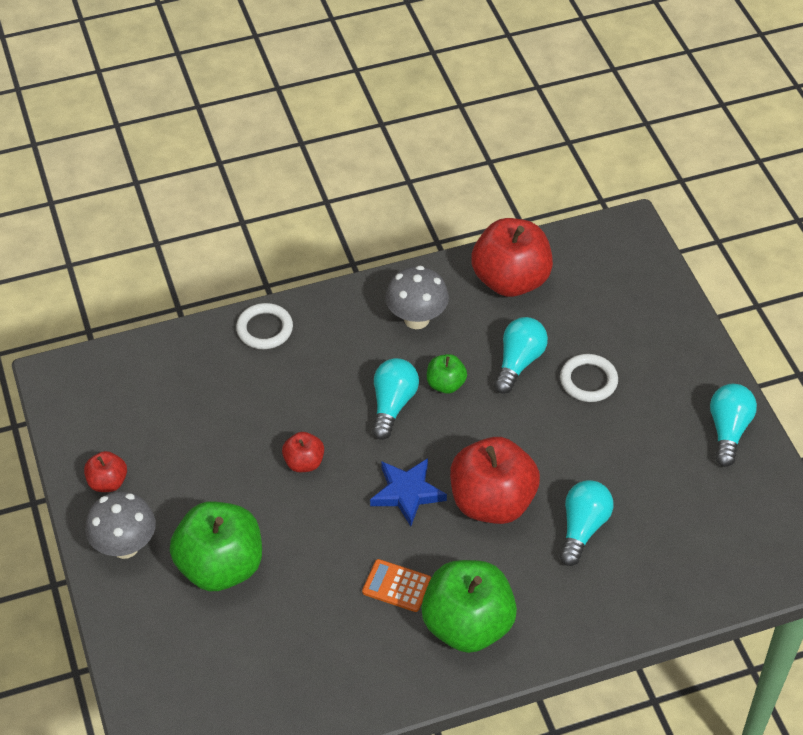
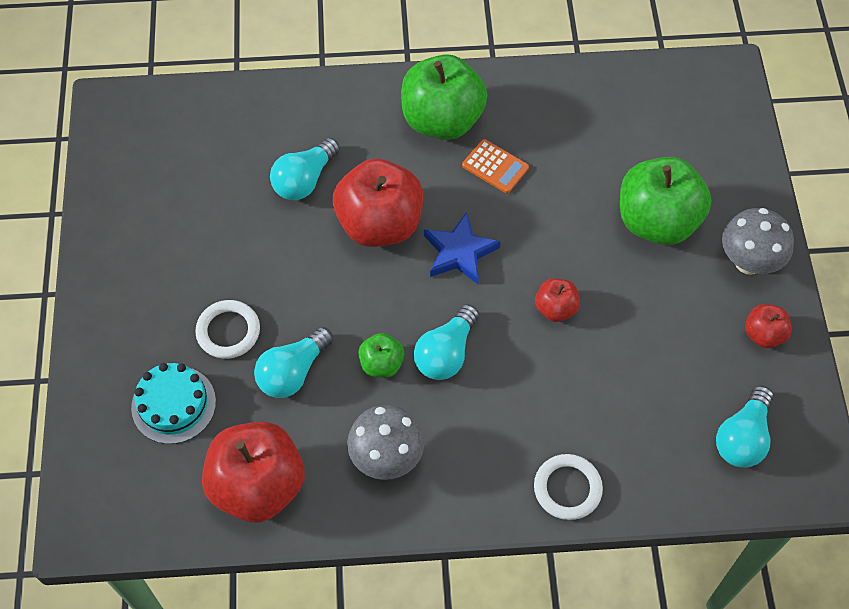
camera: 165 degrees left, 10 degrees up
turquoise light bulb [710,384,757,467] -> turquoise light bulb moved to [716,385,773,468]
none -> turquoise cake [131,363,216,444]

